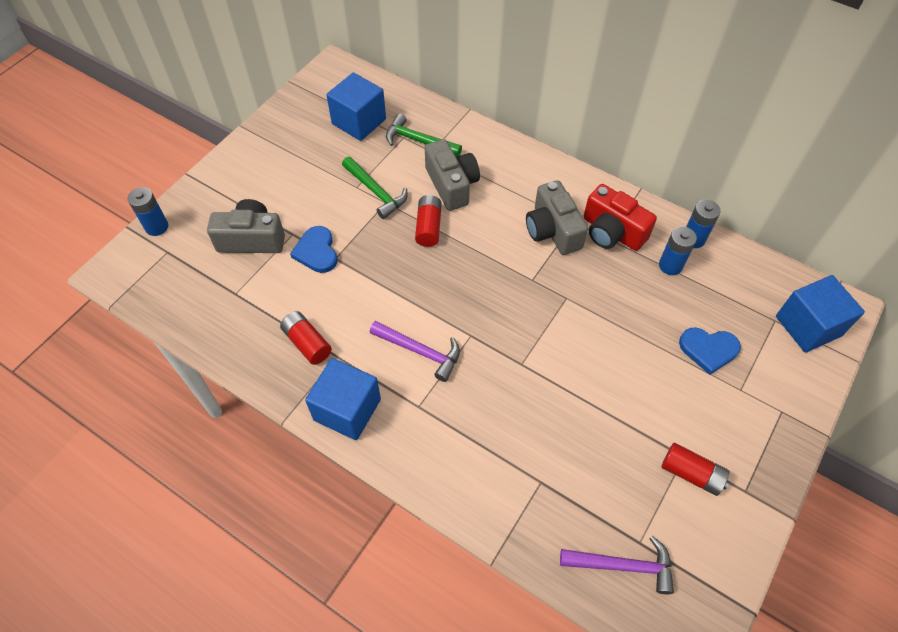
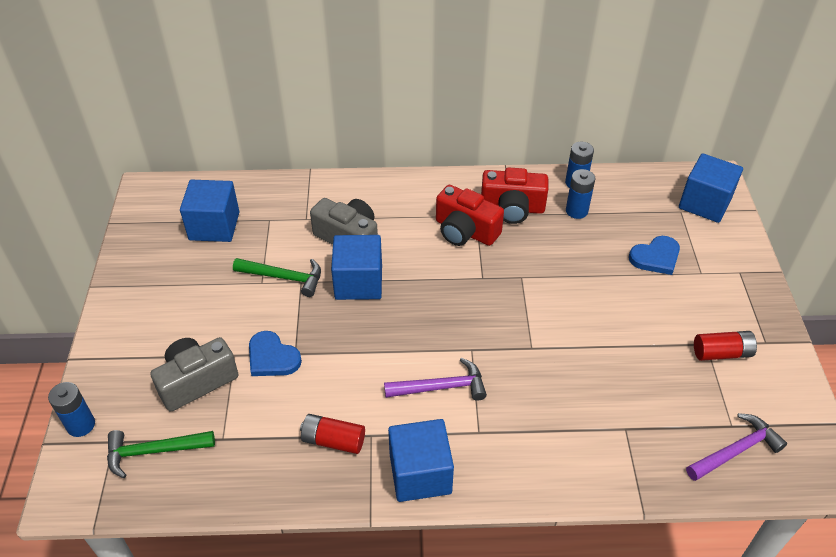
camera: 35 degrees left, 10 degrees down
green hammer [386,113,462,157] -> green hammer moved to [107,430,215,478]
red battery [415,195,442,247] -> blue cube [331,235,382,300]
grey camera [526,180,588,255] -> red camera [436,185,504,246]

